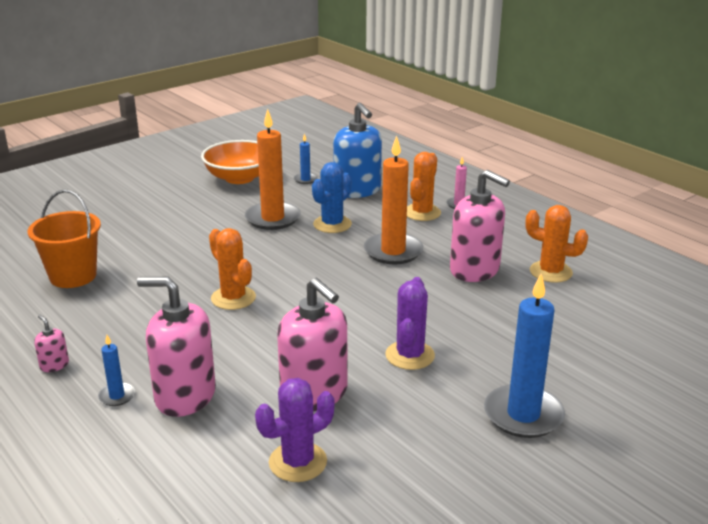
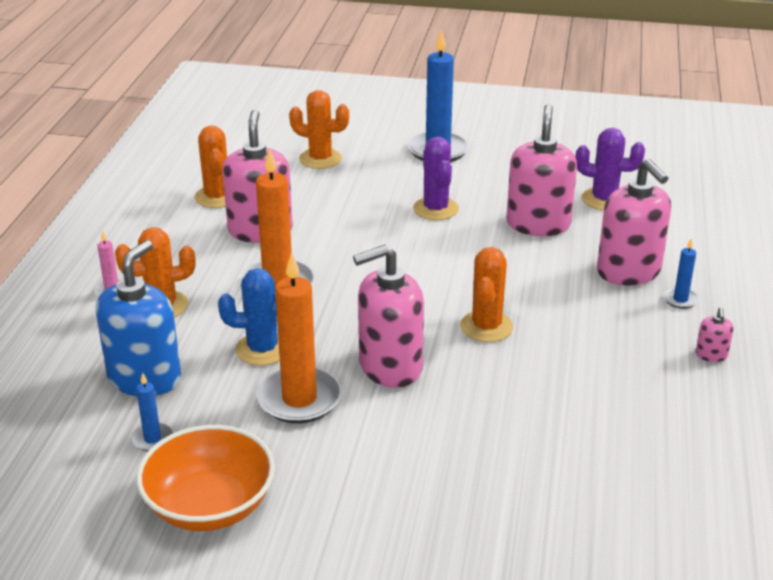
camera: 130 degrees left, 5 degrees up
orange bucket [27,189,101,288] -> none
purple cactus [385,277,435,370] -> purple cactus turned 75 degrees counterclockwise [413,137,459,220]
none -> orange cactus [289,90,349,169]
none -> pink soap dispenser [353,245,424,388]

